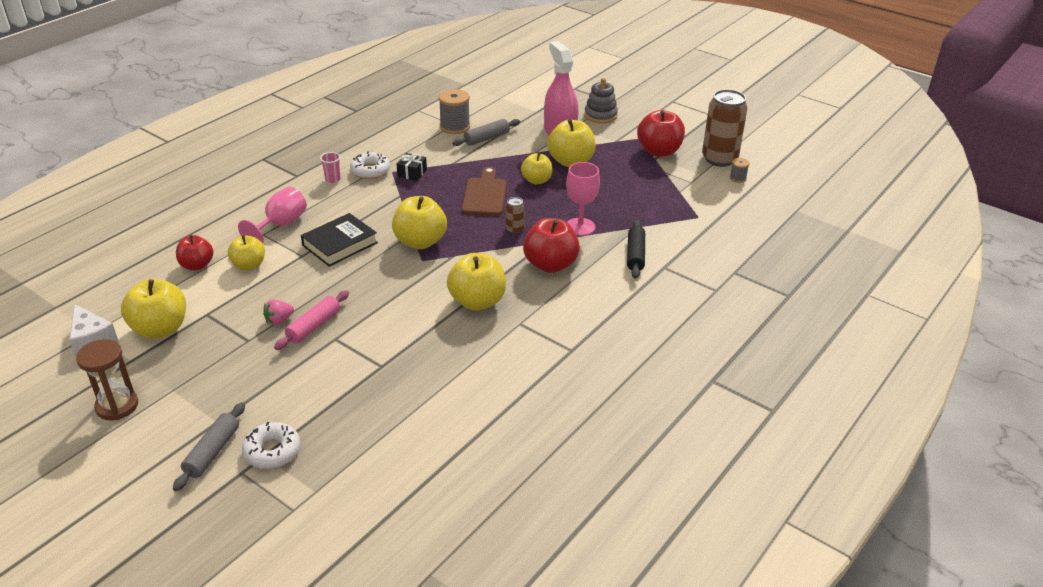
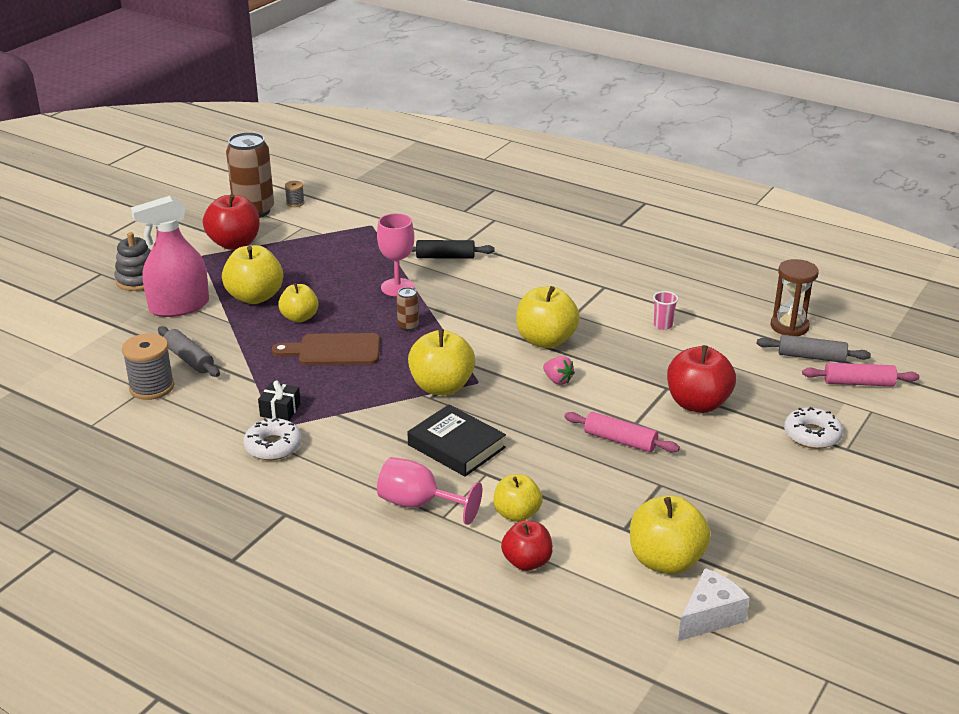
camera: 95 degrees left, 5 degrees down
brown hourglass [76,339,138,420] -> brown hourglass moved to [771,259,819,336]
grey rolling pin [173,402,245,491] -> grey rolling pin moved to [756,335,871,363]
pink strawberry [263,299,294,326] -> pink strawberry moved to [543,356,575,385]
pink cup [320,152,341,183] -> pink cup moved to [653,291,678,330]
red apple [523,218,580,273] -> red apple moved to [667,345,736,413]
none -> pink rolling pin [802,363,919,386]

